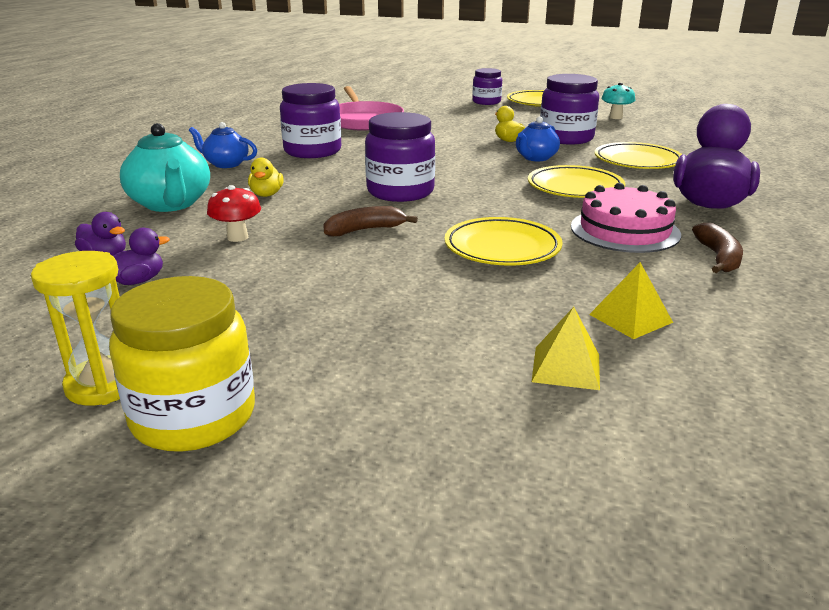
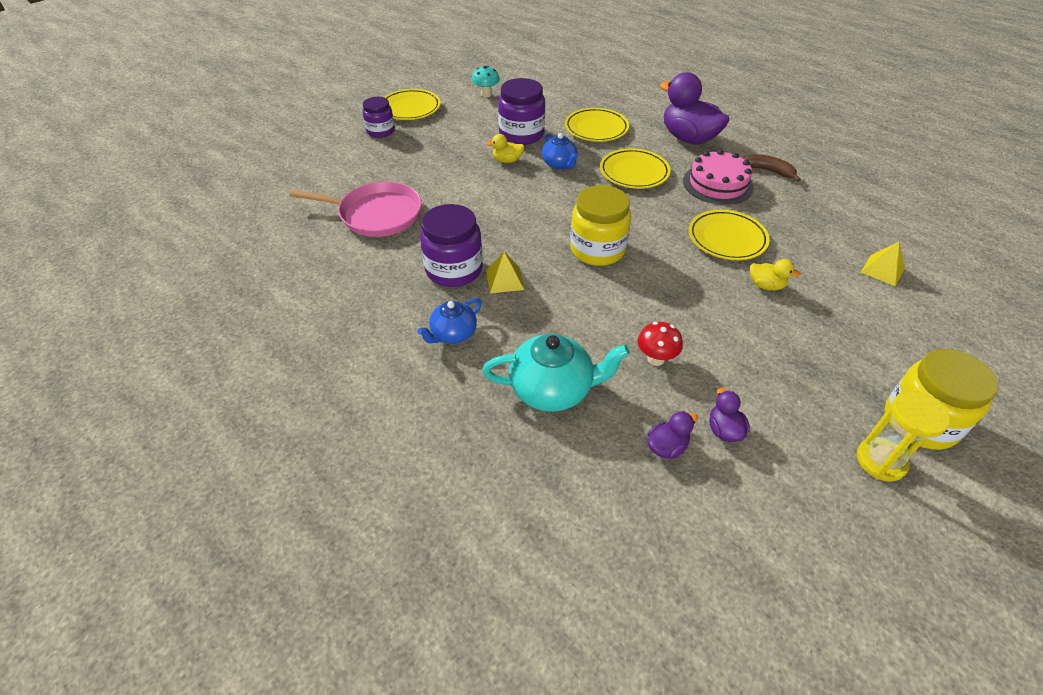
camera: 65 degrees left, 20 degrees up
yellow duck [248,158,284,197] -> yellow duck moved to [750,259,800,291]
brown banana [323,206,418,237] -> none
purple jar [365,112,435,202] -> yellow jar [570,185,631,266]
yellow pyramid [589,262,673,339] -> yellow pyramid moved to [486,252,524,293]

